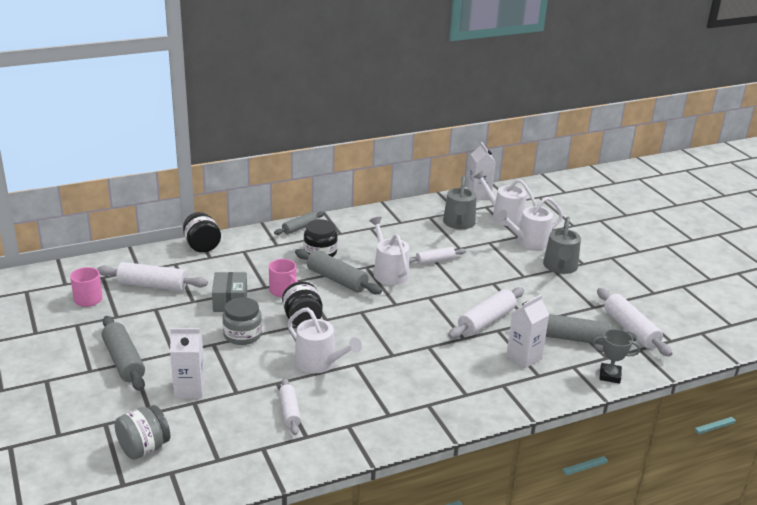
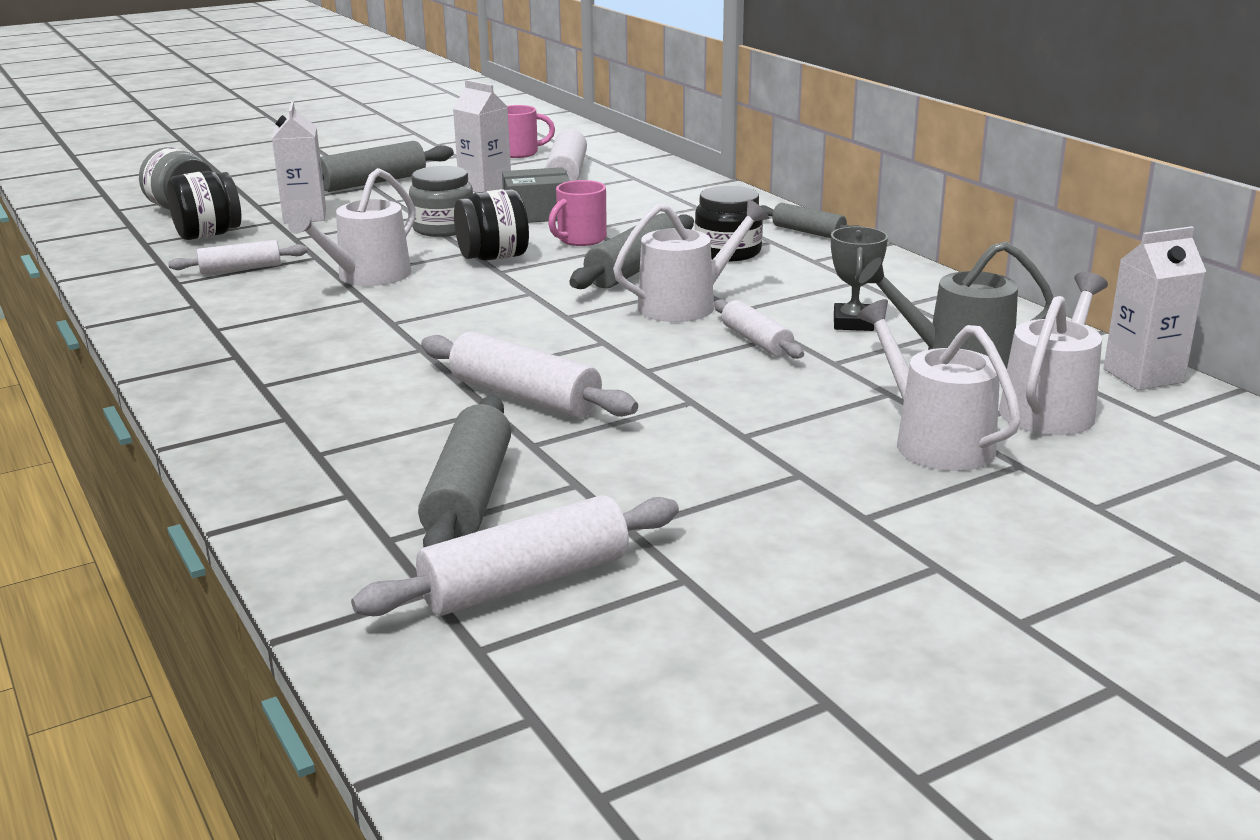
camera: 85 degrees right, 5 degrees down
black jar [183,212,221,253] -> black jar moved to [167,171,241,240]
white carton [506,295,549,368] -> white carton moved to [453,80,511,193]
grey watering can [543,217,581,274] -> none
grey trophy [592,329,640,384] -> grey trophy moved to [831,227,888,331]

